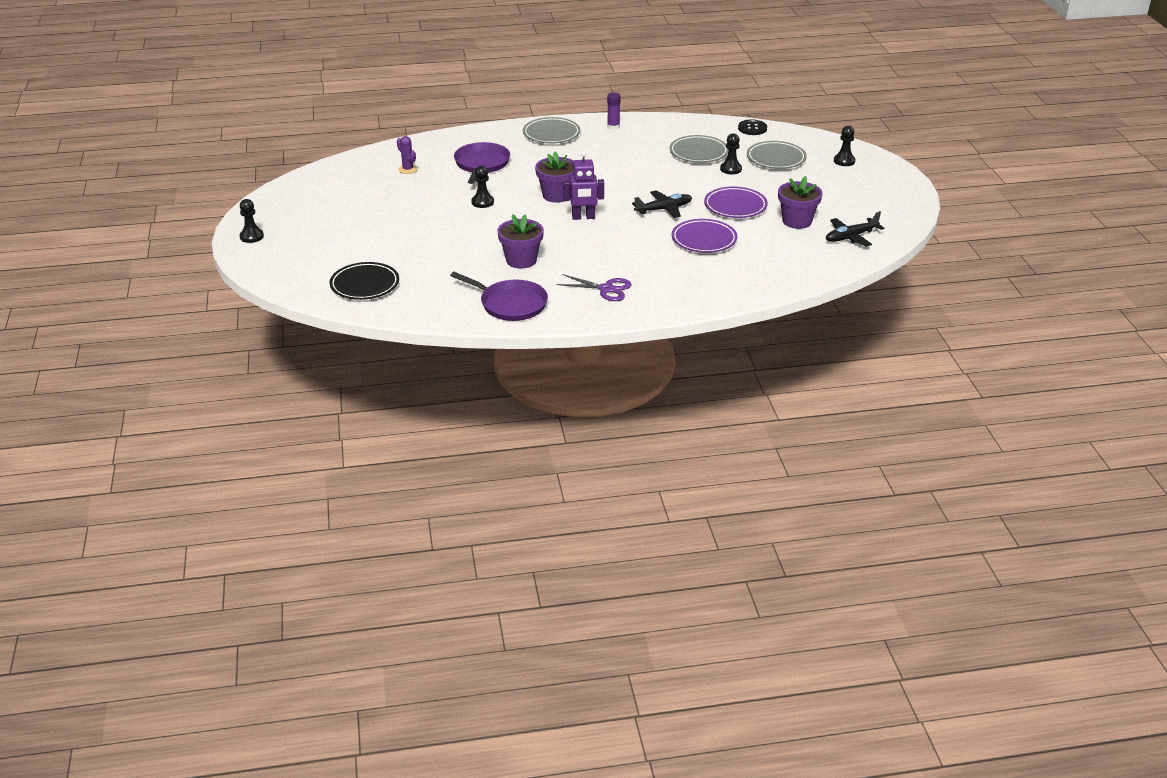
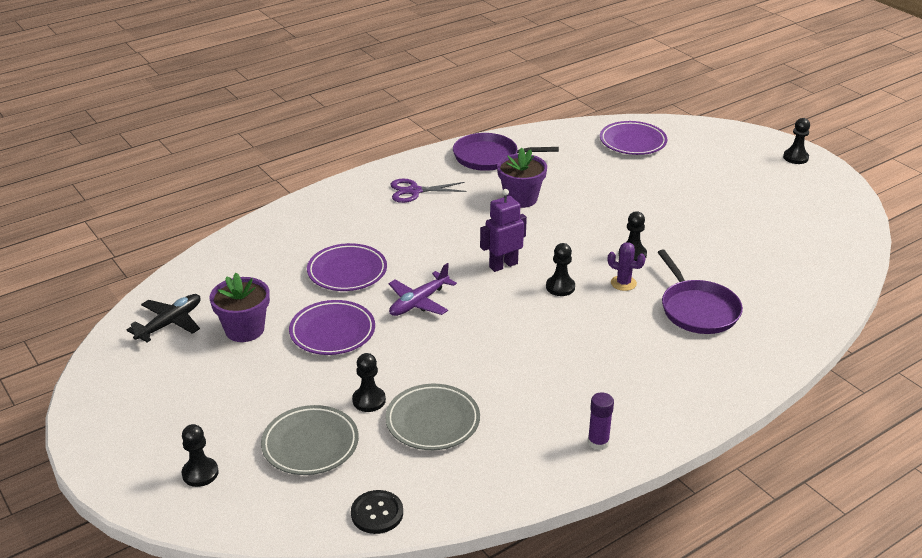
camera: 155 degrees right, 0 degrees up
black plate [330,262,399,300] -> purple plate [600,121,667,155]
purple cactus [397,136,418,174] -> purple cactus moved to [608,242,646,291]
grey plate [523,117,580,143] -> none
purple flower pot [535,151,574,203] -> black pawn [546,243,575,296]
black plane [632,190,692,218] -> purple plane [389,263,457,316]

